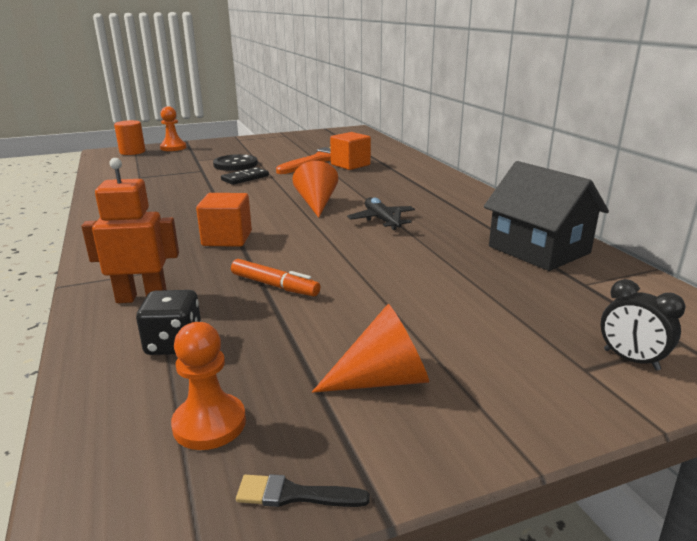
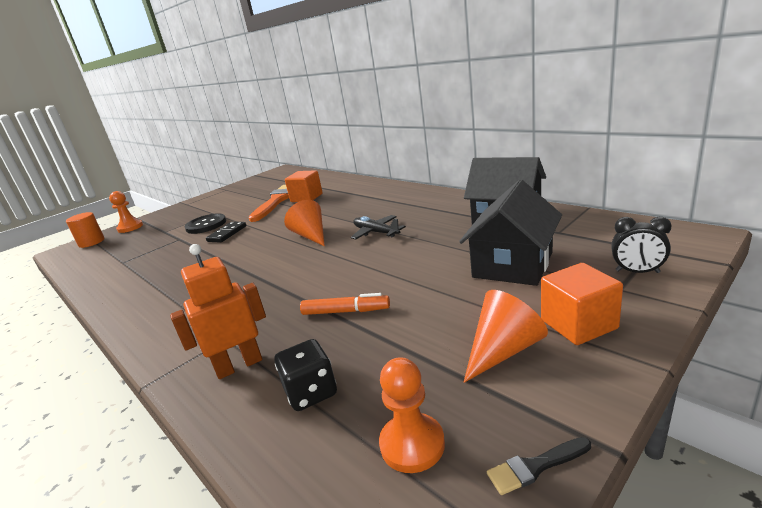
camera: 20 degrees left, 0 degrees up
orange cube [196,193,252,247] -> orange cube moved to [541,263,623,345]
none -> black house [459,180,562,286]

